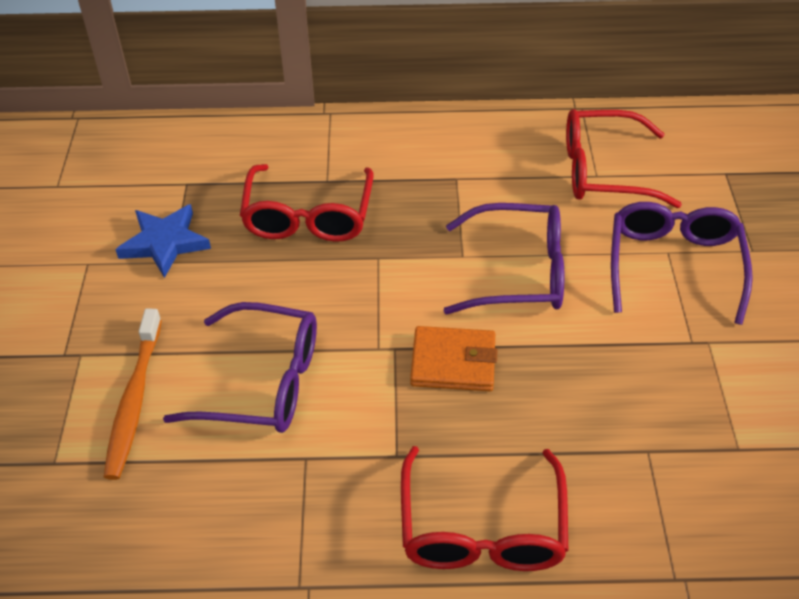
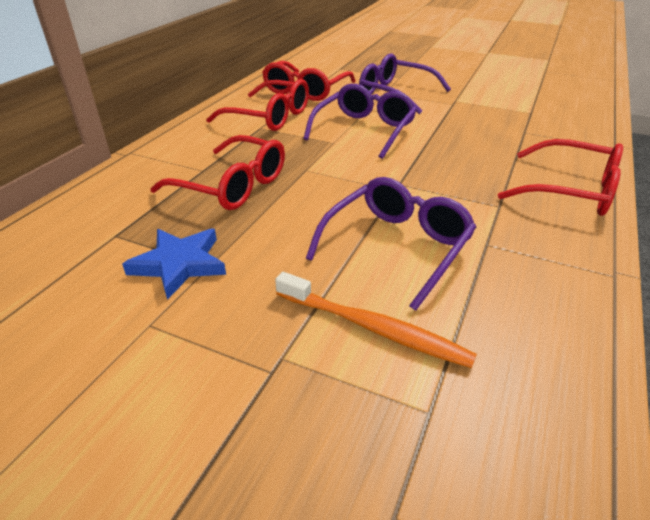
camera: 65 degrees left, 10 degrees down
orange wallet [410,326,497,391] -> none
none -> red glasses [206,79,309,131]

